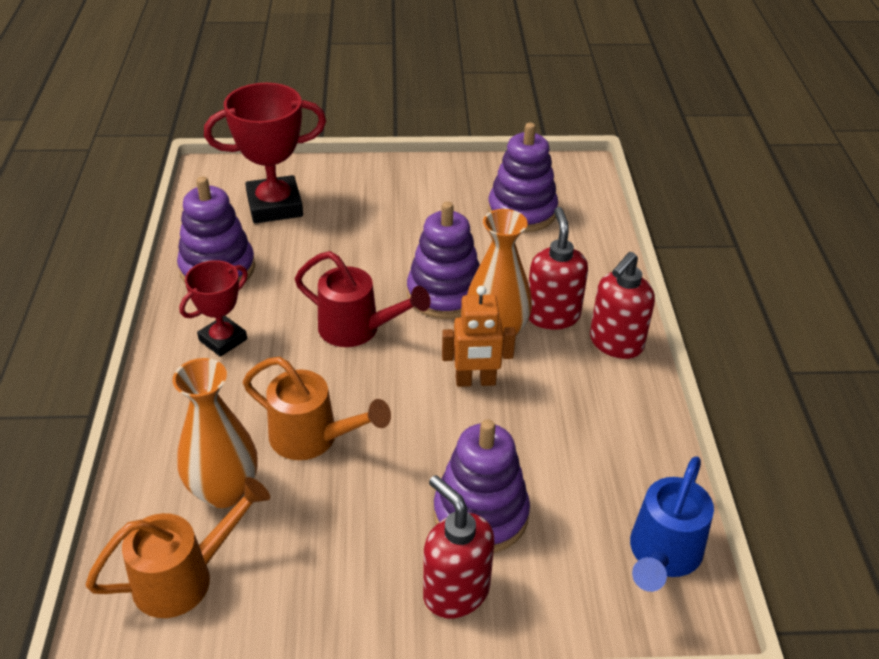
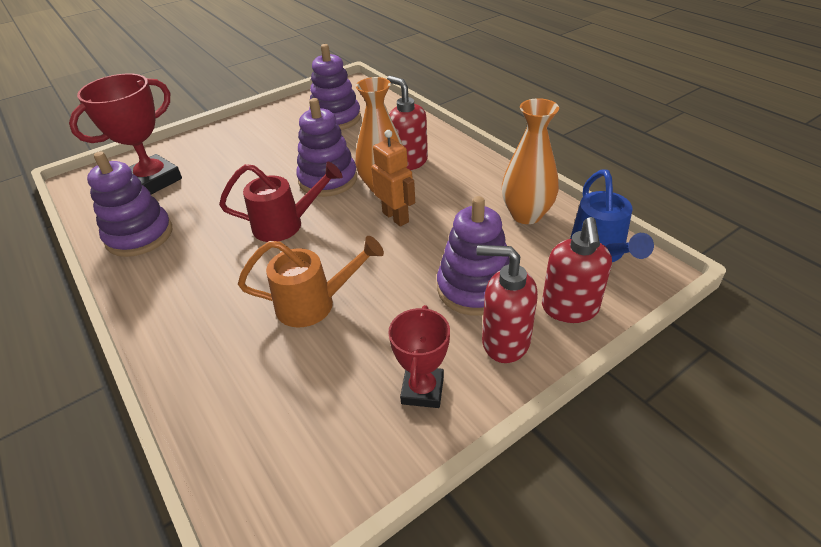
camera: 30 degrees left, 0 degrees up
orange watering can [85,477,270,618] -> none
orange vase [173,358,257,508] -> orange vase moved to [502,98,559,224]
red trophy [180,260,248,357] -> red trophy moved to [388,305,450,408]
orange robot [442,286,516,387] -> orange robot turned 90 degrees counterclockwise [371,130,415,226]
red soap dispenser [590,252,655,359] -> red soap dispenser moved to [542,217,612,323]

